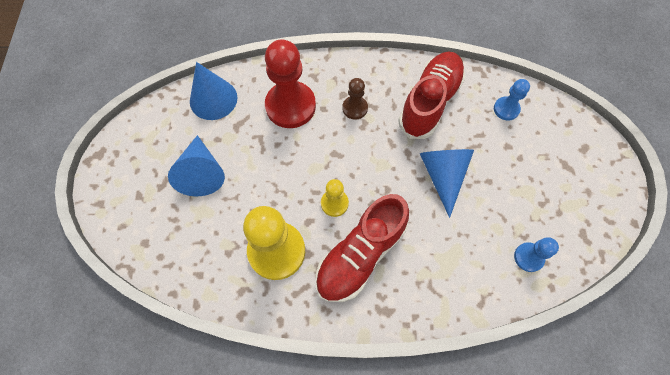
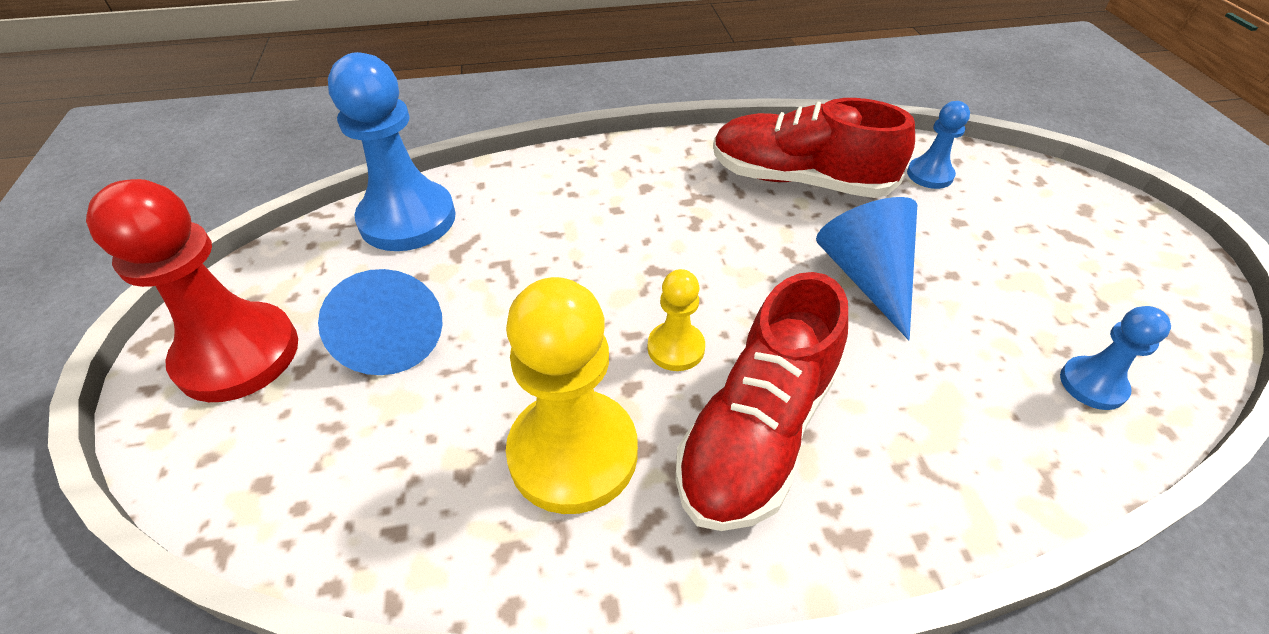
camera: 10 degrees left, 20 degrees down
blue cone [190,62,237,120] -> blue pawn [328,52,456,251]
red pawn [265,39,316,128] -> red pawn moved to [86,179,298,402]
brown pawn [342,78,368,120] -> none
red shoe [398,51,465,139] -> red shoe turned 90 degrees counterclockwise [713,98,915,198]

